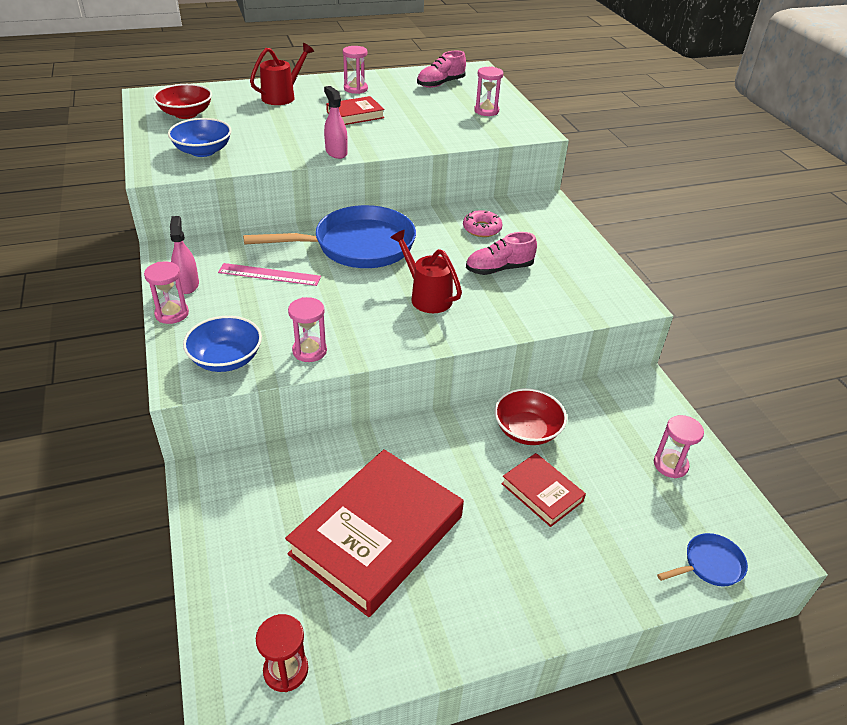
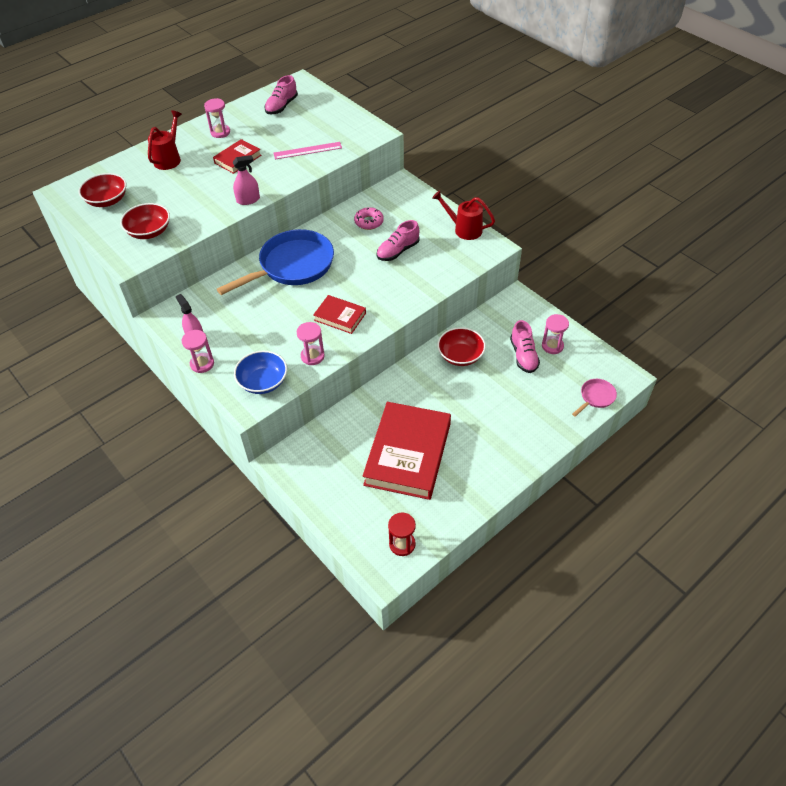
camera: 20 degrees left, 10 degrees up
blue bowl [168,118,231,157] -> red bowl [120,203,170,239]
pink ruler [218,263,321,286] -> pink ruler moved to [273,142,342,159]
pink spray bottle [324,86,348,159] -> pink spray bottle turned 120 degrees clockwise [233,155,260,205]
red watering can [390,230,462,313] -> red watering can moved to [432,190,495,240]
pink hourglass [474,66,503,116] -> none
red book [501,453,586,527] -> red book moved to [313,295,366,334]
blue pan [657,533,748,587] -> pink pan [572,379,617,417]
none -> pink shoe [510,320,540,373]

